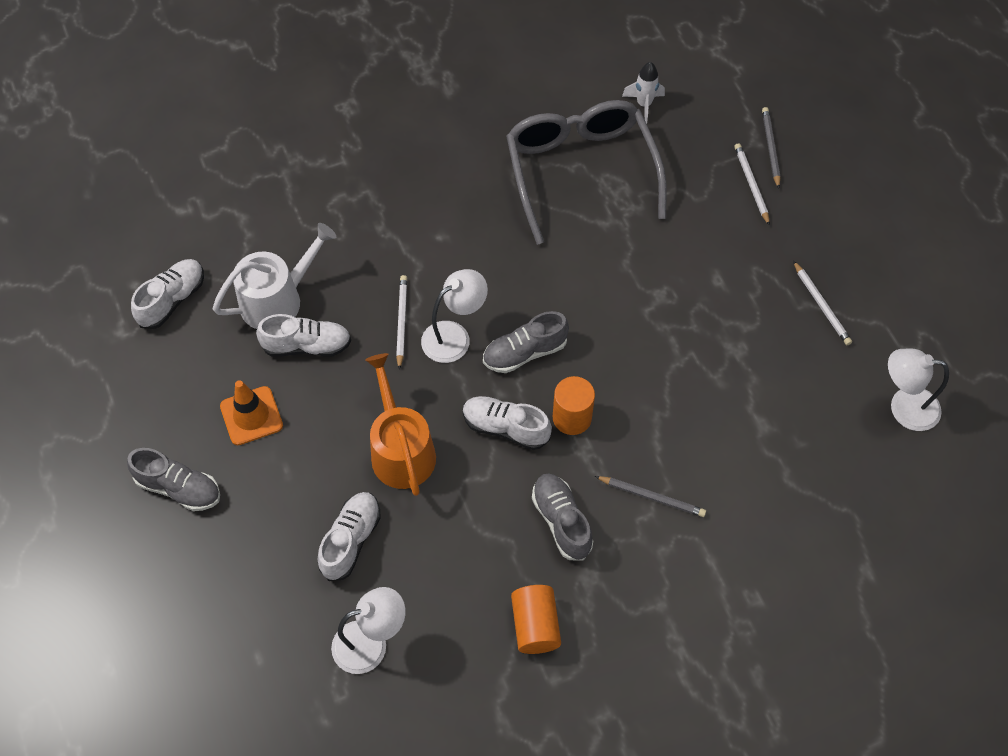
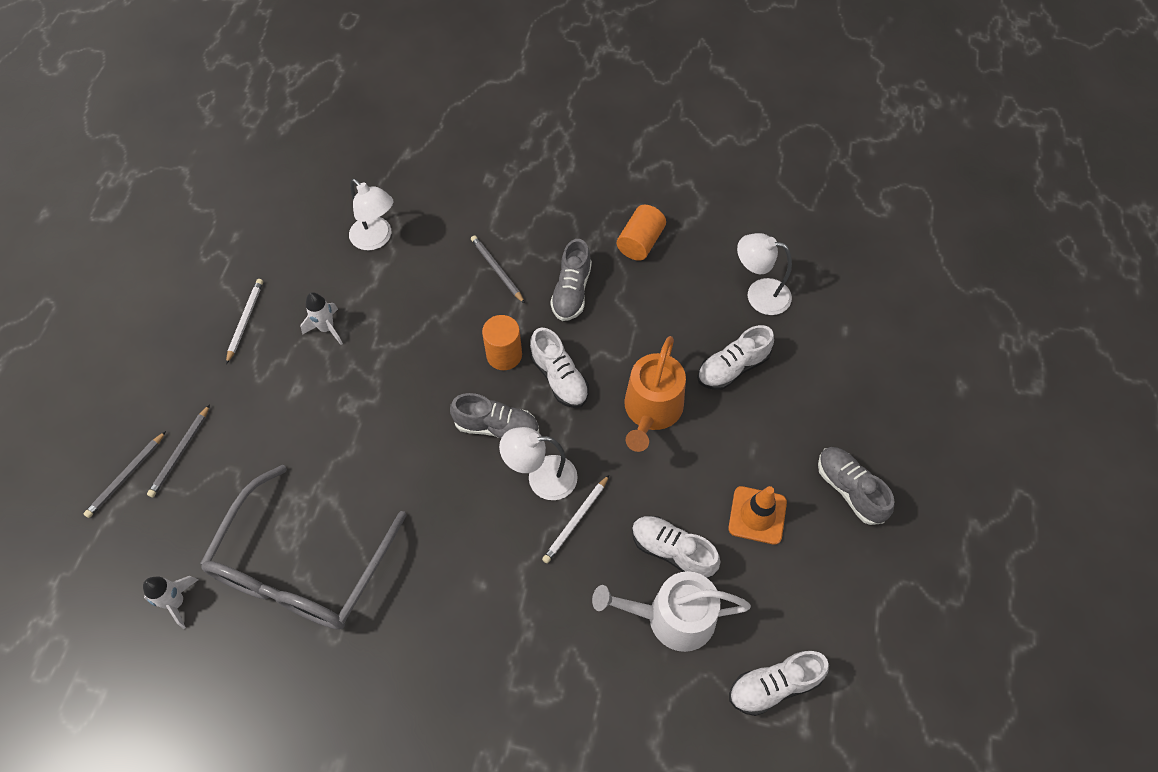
camera: 145 degrees left, 0 degrees up
white pencil [734,143,770,226] -> grey pencil [147,404,210,497]
white lamp [888,349,949,431] -> white lamp moved to [349,179,393,251]
none -> white rocket [300,292,343,345]

